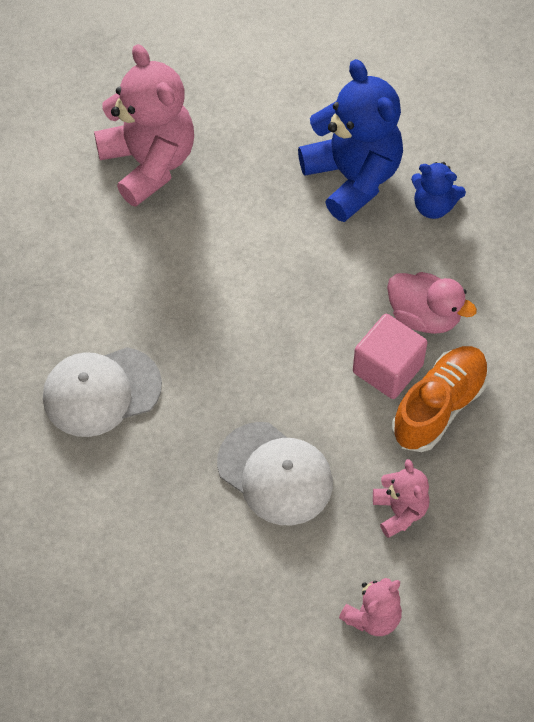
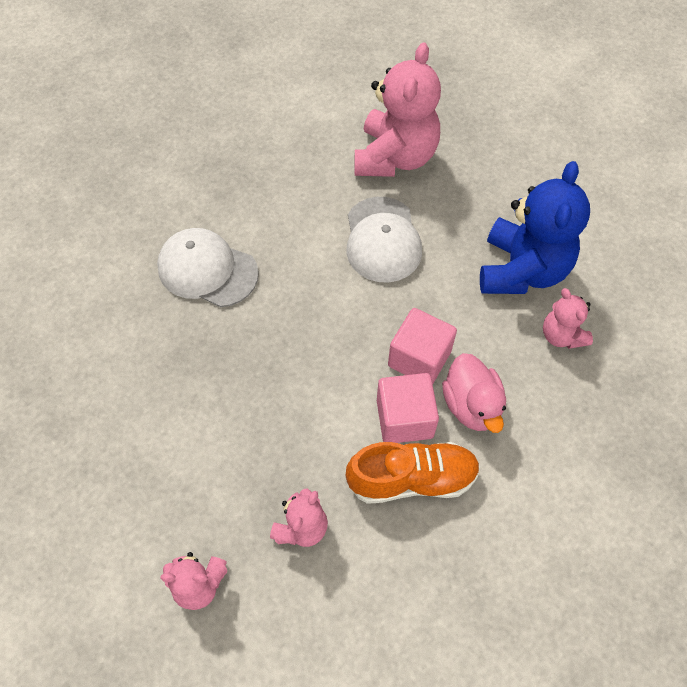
camera: 45 degrees right, 0 degrees up
white cap [217,422,333,525] -> white cap moved to [346,197,422,282]
blue teddy bear [411,162,466,219] -> pink teddy bear [543,288,593,349]
none -> pink cube [388,308,457,384]

